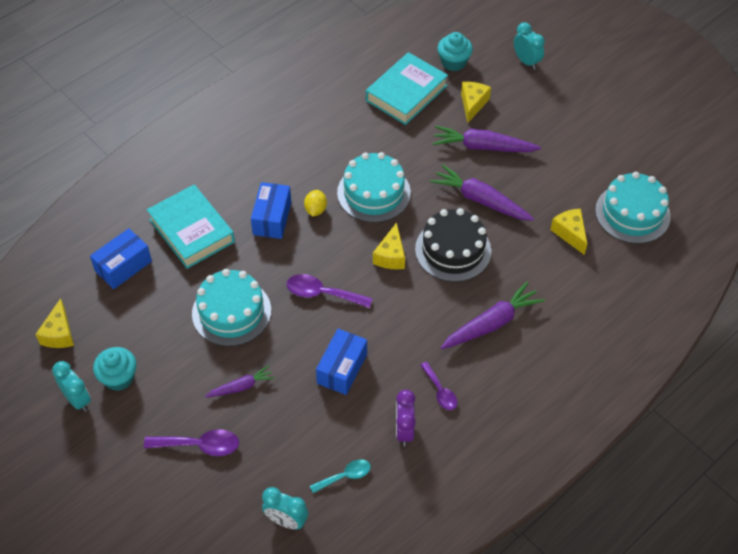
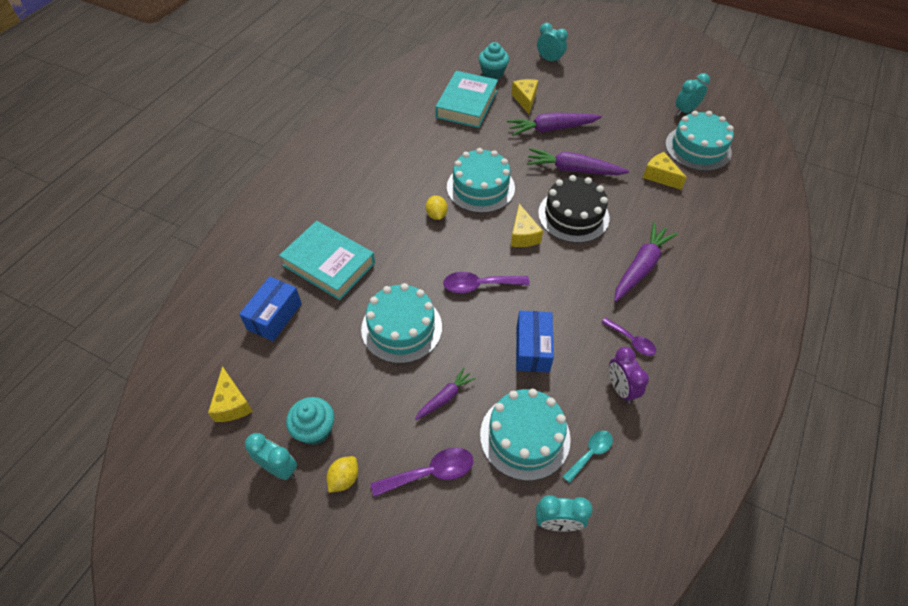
camera: 20 degrees left, 0 degrees up
blue box [251,182,291,239] -> none
none -> yellow lemon [327,456,358,493]
none -> turquoise cake [480,389,571,481]
none -> turquoise clock [676,73,710,116]

